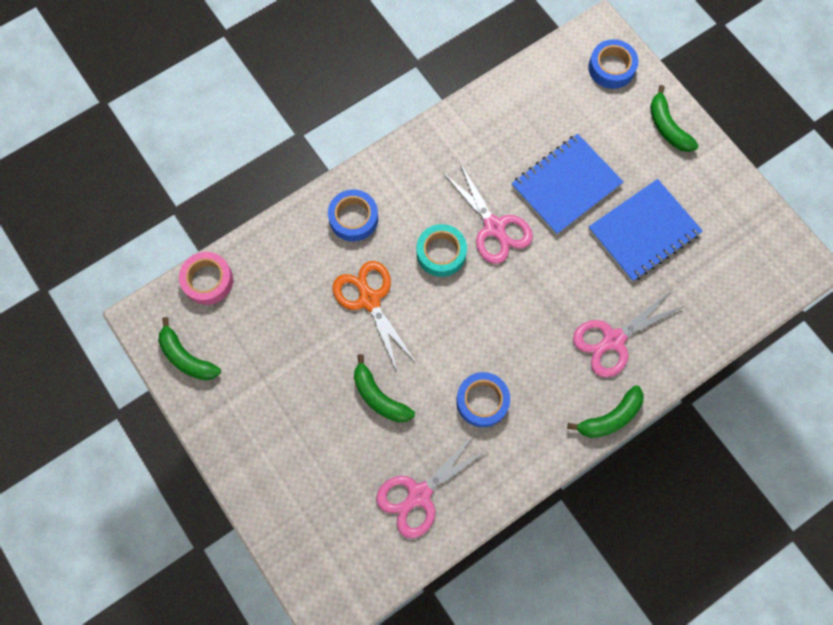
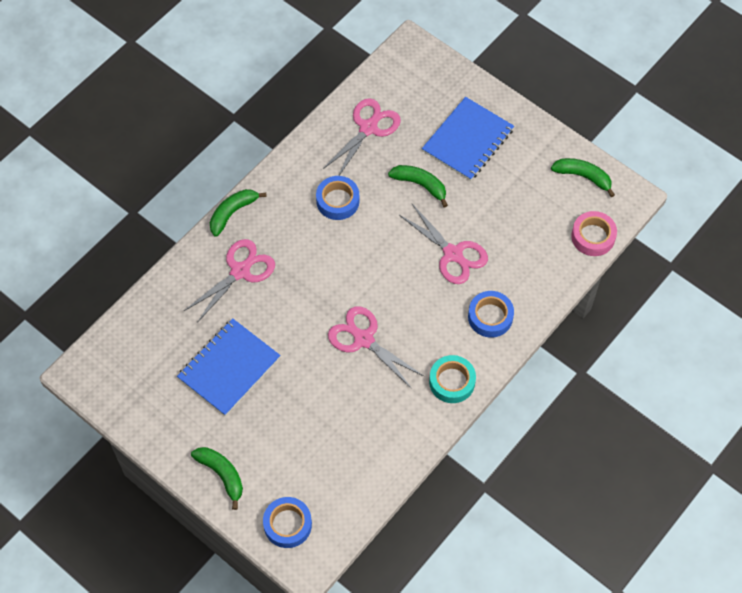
camera: 165 degrees right, 10 degrees down
orange scissors [332,261,417,371] -> pink scissors [399,204,488,284]
turquoise tape [417,224,467,277] -> turquoise tape moved to [429,355,476,403]
blue notebook [512,134,623,235] -> blue notebook moved to [422,97,514,181]

